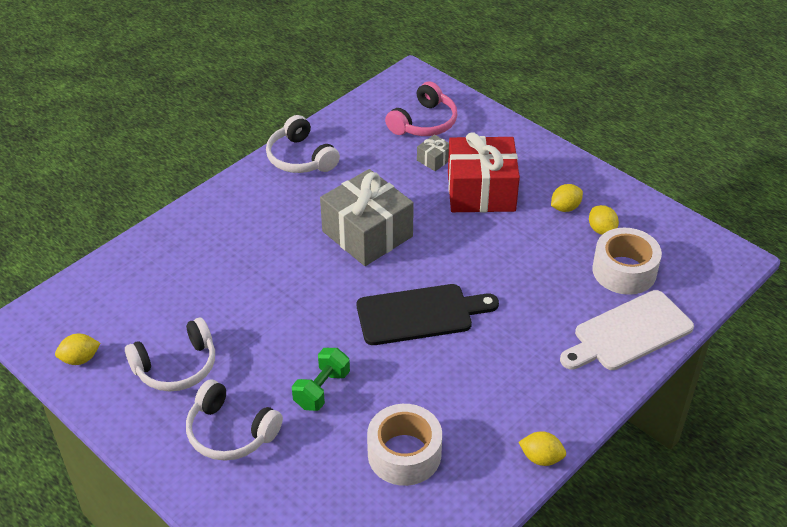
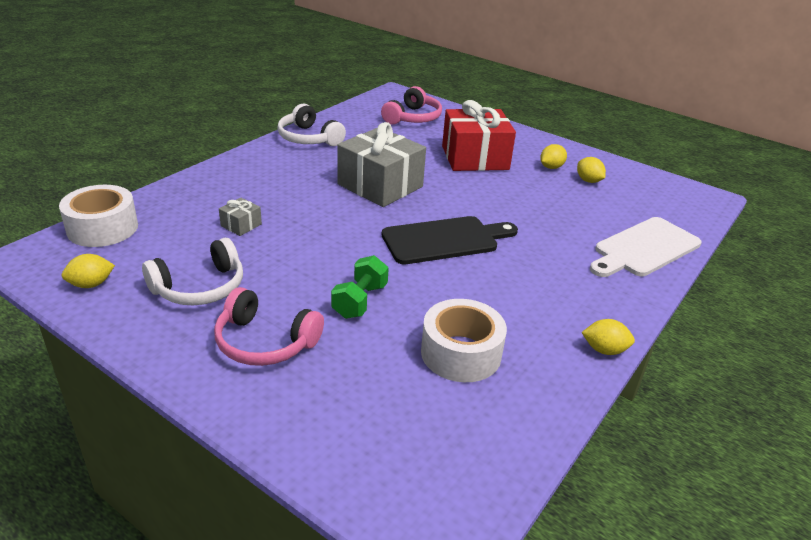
camera: 10 degrees left, 10 degrees down
white headphones [186,380,283,461] -> pink headphones [214,287,324,366]
grey gift [417,134,449,171] -> grey gift moved to [219,198,262,236]
white tape [592,228,662,295] -> white tape moved to [59,185,138,247]

